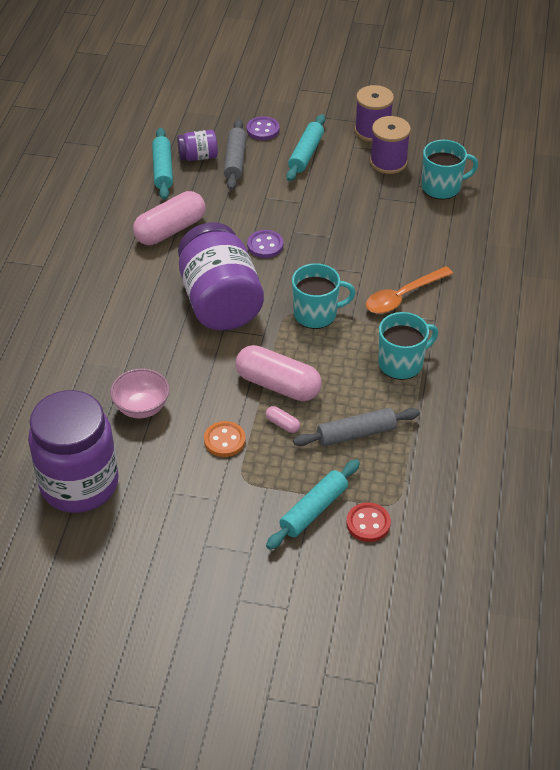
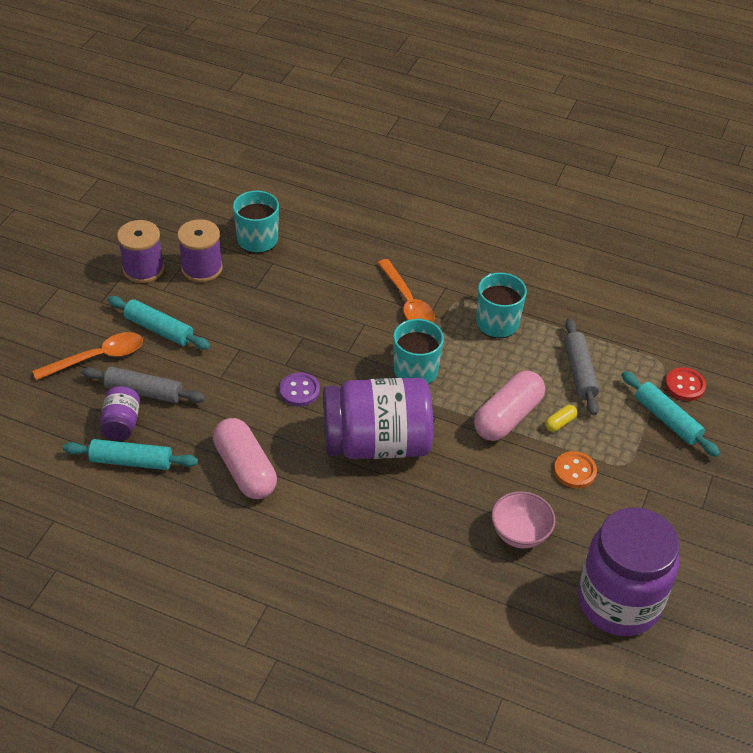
camera: 80 degrees left, 0 degrees up
purple button [247,116,280,140] -> orange spoon [32,332,143,380]
pink capsule [266,406,300,433] -> yellow capsule [545,405,577,432]

